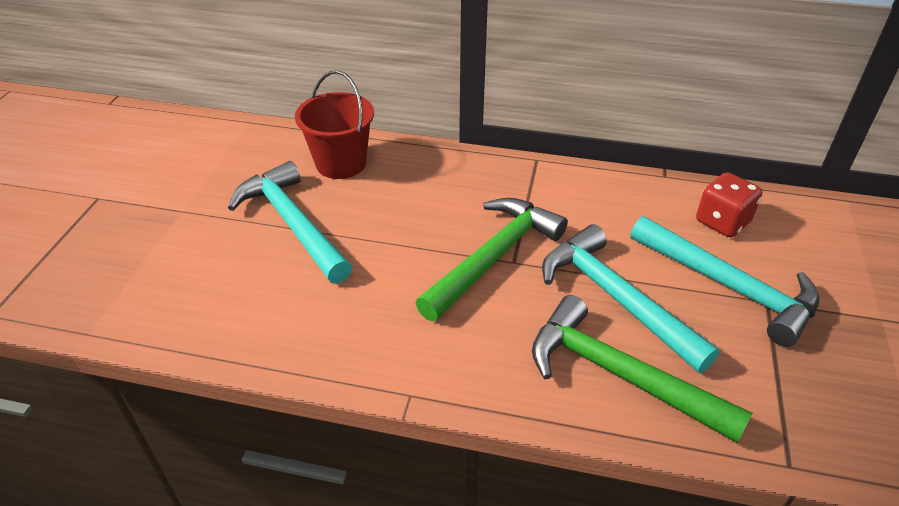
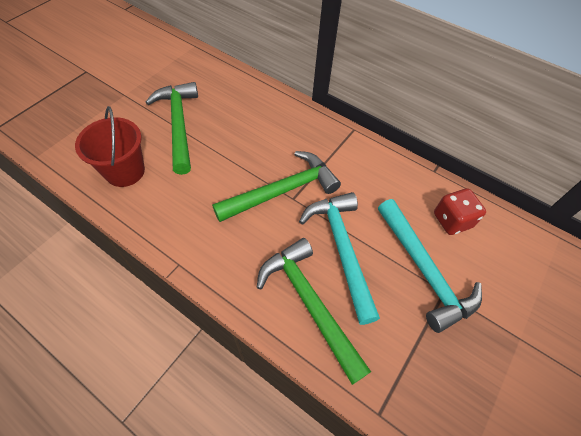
camera: 20 degrees right, 15 degrees up
turquoise hammer [228,161,352,284] -> green hammer [145,82,198,175]
red bucket [295,70,374,179] -> red bucket moved to [75,106,145,187]

